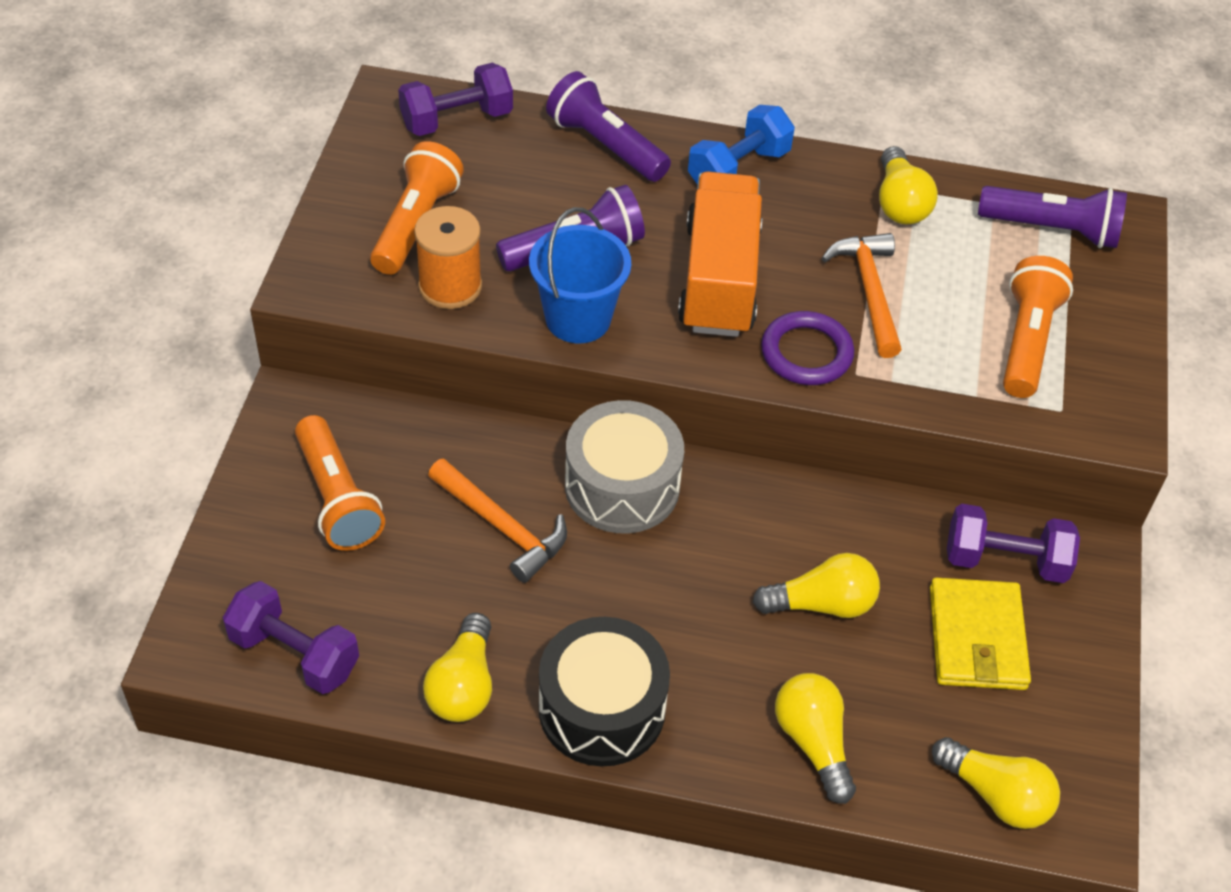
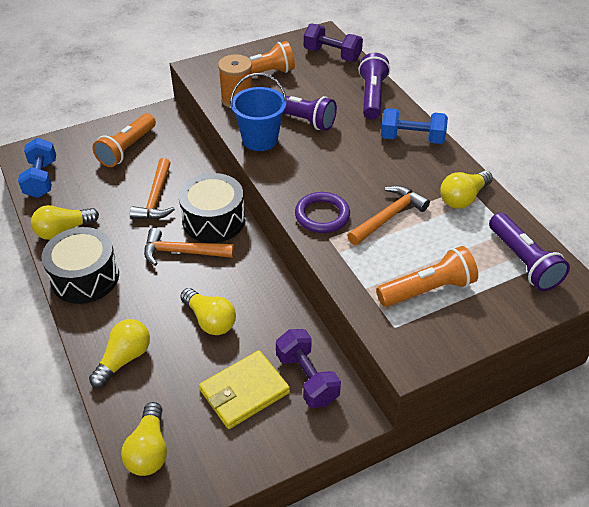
camera: 55 degrees right, 5 degrees down
purple dumbbell [223,581,359,694] -> blue dumbbell [18,138,56,198]
grey drum [565,400,684,533] -> black drum [179,173,245,243]
orange truck [678,172,762,337] -> none
none -> orange hammer [144,228,234,266]

